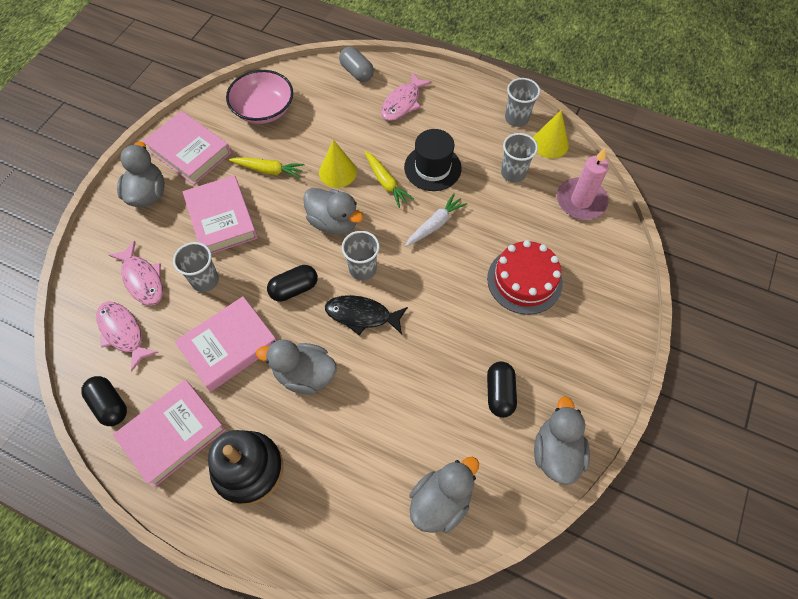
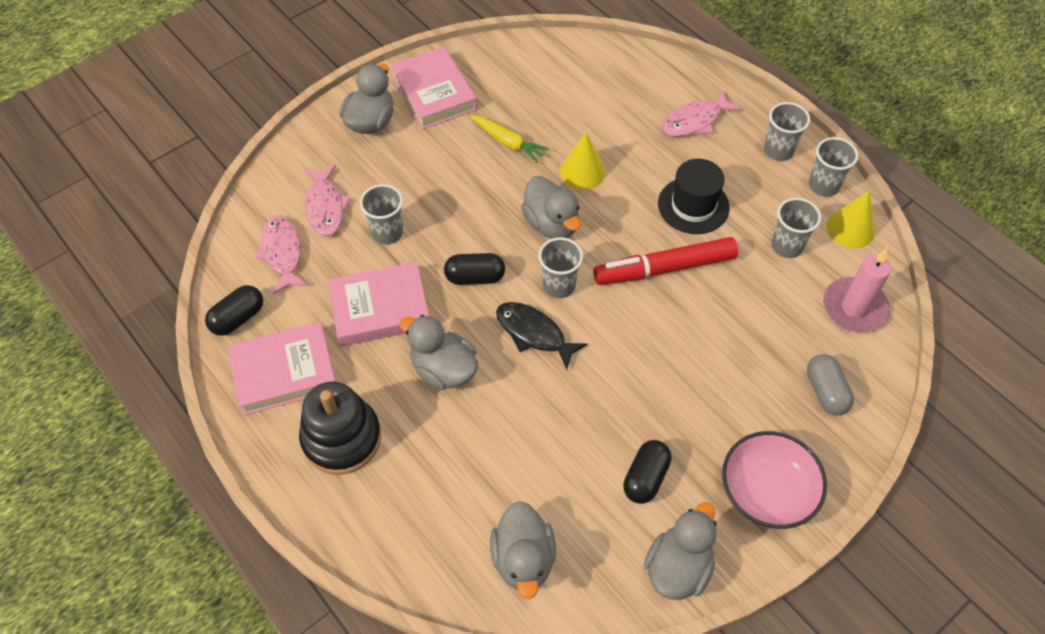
camera: 25 degrees right, 5 degrees down
black capsule [81,376,127,426] -> black capsule turned 60 degrees clockwise [205,285,263,336]
pink book [183,175,258,254] -> none
pink bowl [226,70,293,124] -> pink bowl moved to [722,431,827,529]
grey capsule [339,47,374,82] -> grey capsule moved to [807,354,854,415]
yellow carrot [364,151,414,208] -> none
white carrot [405,193,467,247] -> red marker [593,237,738,285]
grey duck [410,457,479,533] -> grey duck turned 105 degrees clockwise [490,501,556,599]
red cake [487,240,563,315] -> none
none -> grey cup [764,102,810,161]

